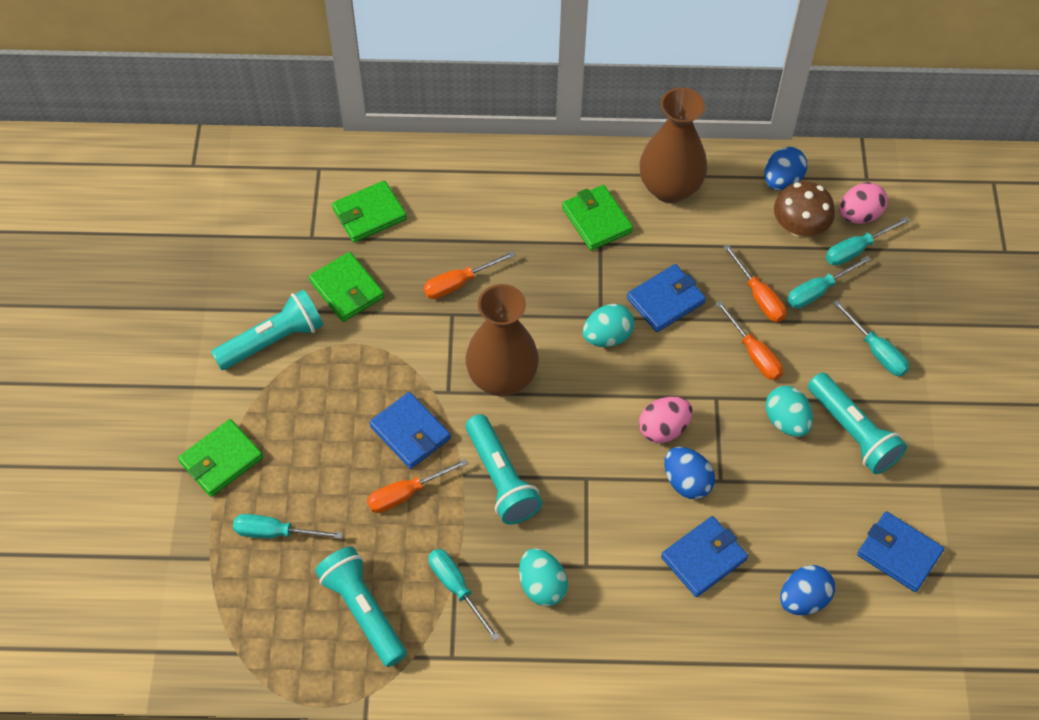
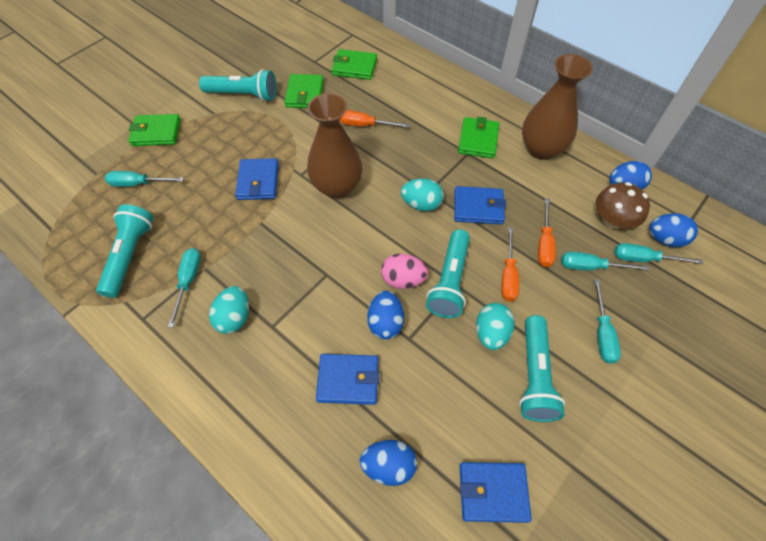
camera: 40 degrees right, 0 degrees up
turquoise screwdriver [233,514,343,539] -> turquoise screwdriver turned 45 degrees counterclockwise [105,171,184,187]
orange screwdriver [367,459,468,513] -> none
turquoise flashlight [465,414,542,525] -> turquoise flashlight moved to [426,229,470,318]
pink egg [839,182,888,224] -> blue egg [649,213,698,247]
blue wallet [857,511,944,592] -> blue wallet turned 75 degrees counterclockwise [460,462,532,523]

